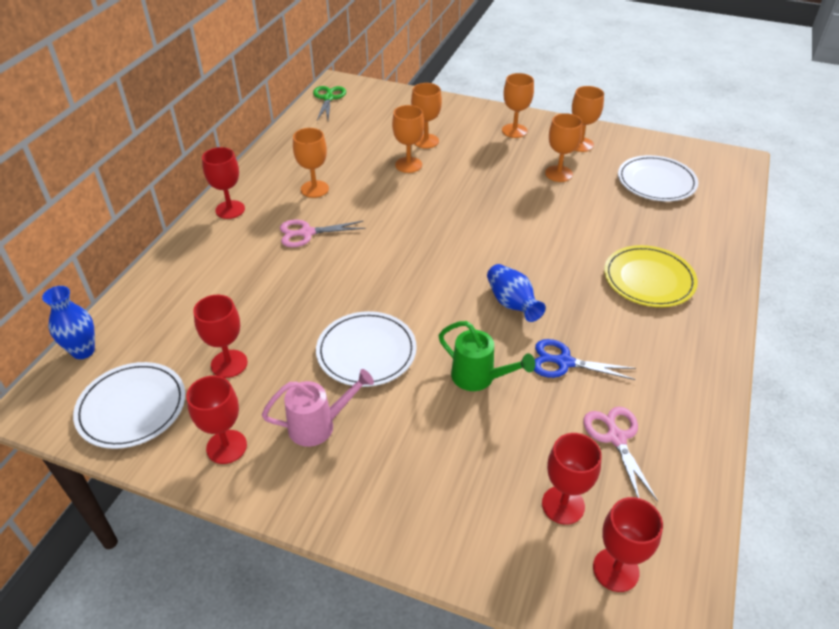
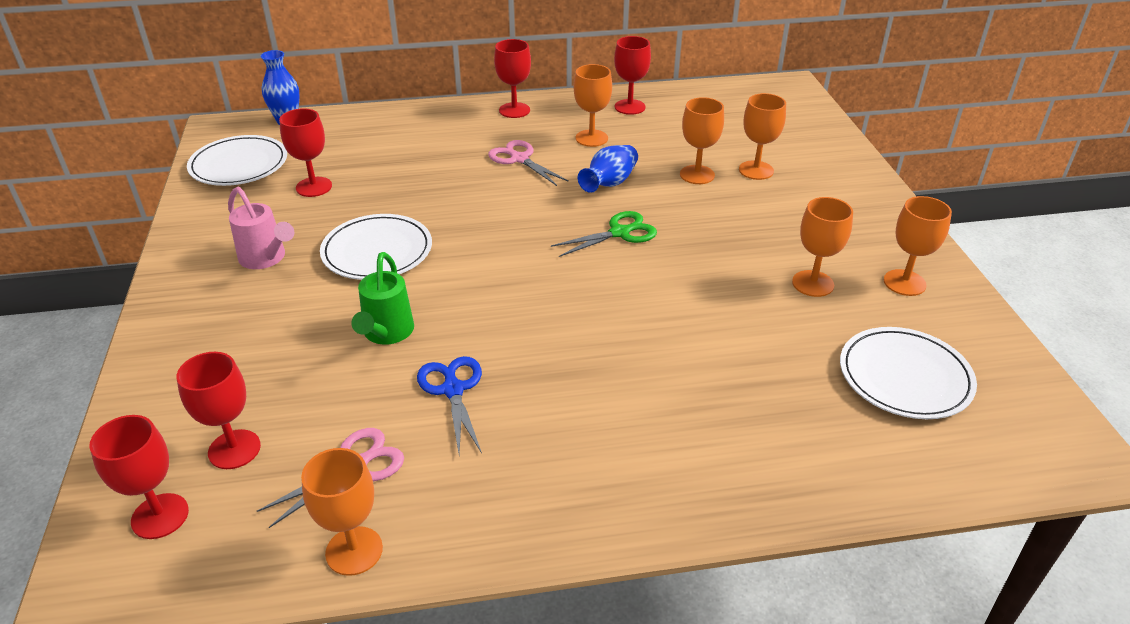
camera: 60 degrees right, 5 degrees down
red goblet [187,376,247,464] -> red goblet moved to [614,36,651,115]
green scissors [313,86,346,120] -> green scissors moved to [551,211,657,257]
blue vase [487,264,546,322] -> blue vase moved to [578,145,638,193]
orange goblet [502,73,534,138] -> orange goblet moved to [301,448,383,576]
yellow plate [604,245,698,307] -> none

